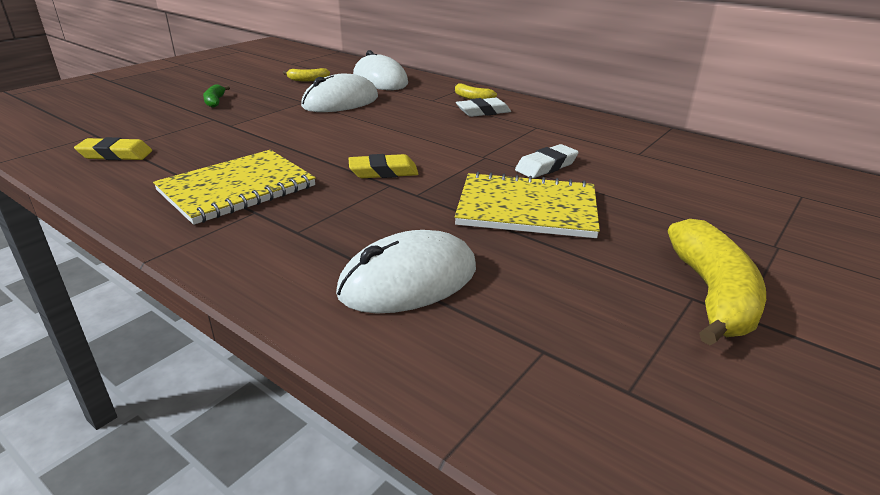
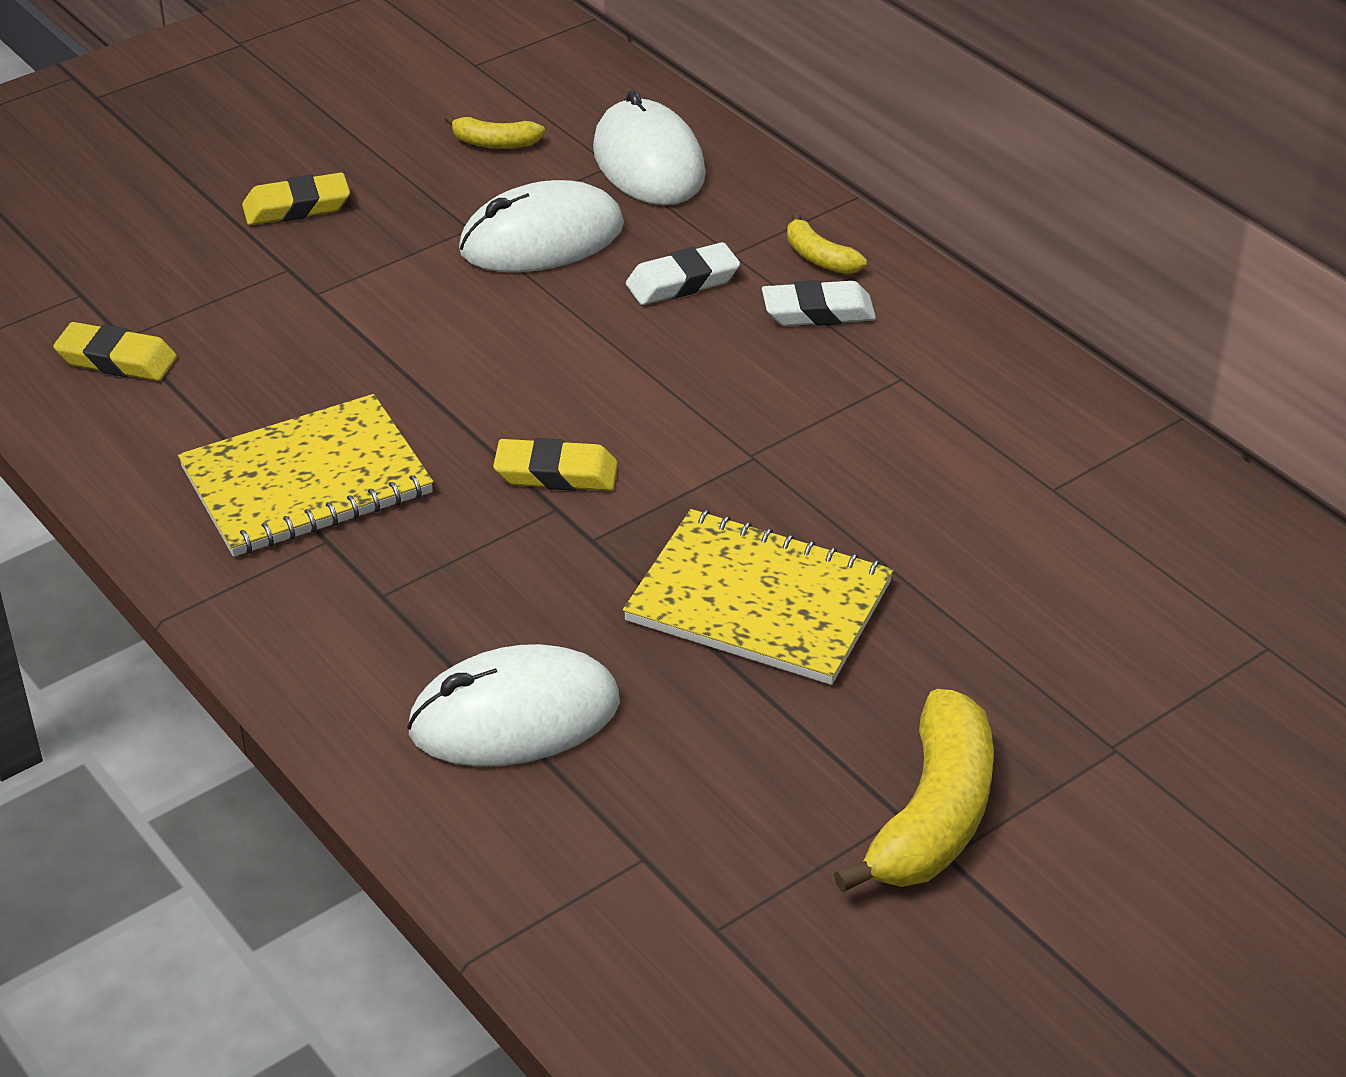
camera: 15 degrees right, 10 degrees up
green banana [203,84,230,108] -> yellow eraser [242,173,350,225]
white eraser [515,144,579,178] -> white eraser moved to [626,242,740,305]

